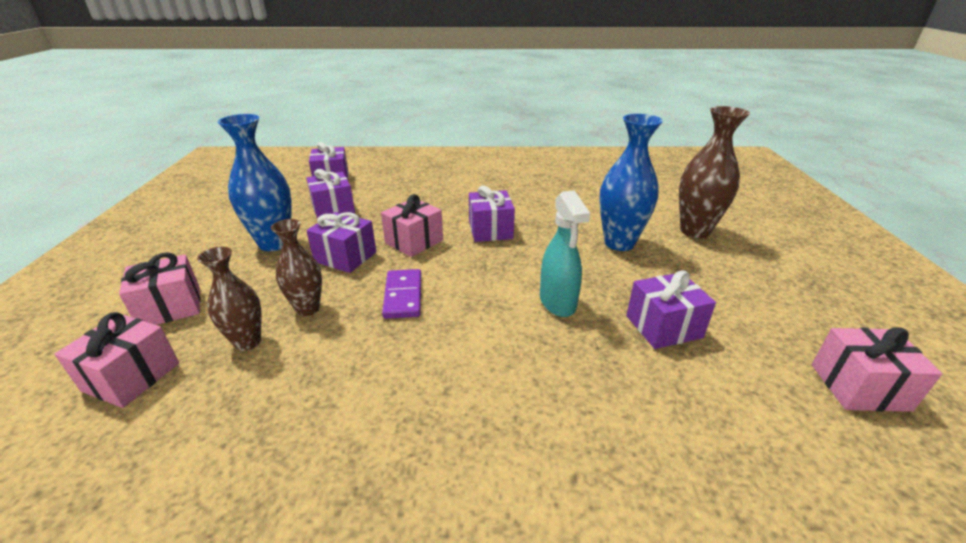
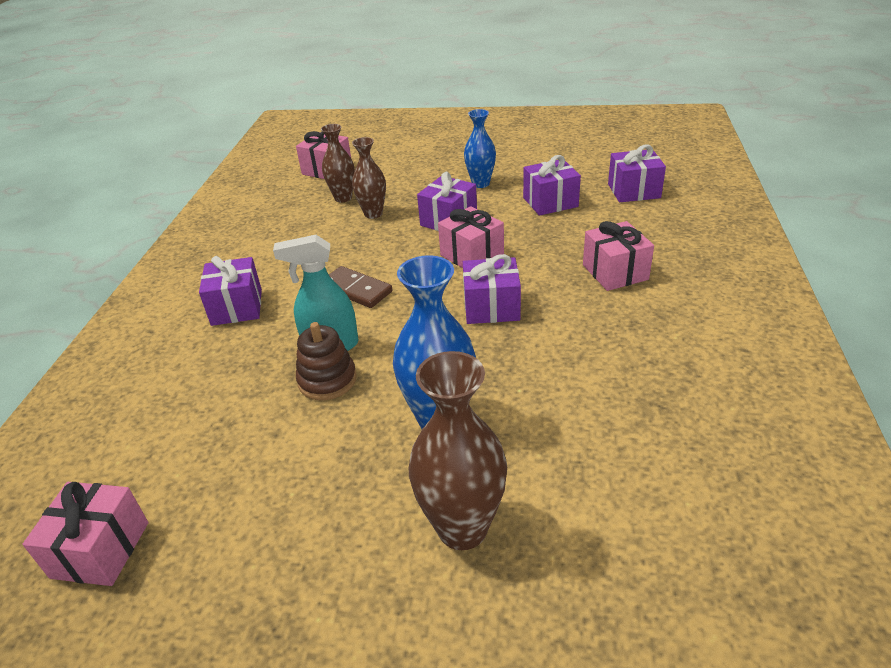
camera: 100 degrees right, 5 degrees up
pink gift [119,252,200,325] -> pink gift moved to [583,221,654,291]
blue vase [218,114,292,251] -> blue vase [464,109,496,188], size x0.63
purple domino [382,269,421,319] -> none
purple gift [626,270,716,349] -> purple gift moved to [199,256,262,326]
none -> brown stacking toy [296,322,357,400]
none -> brown domino [329,266,392,308]

